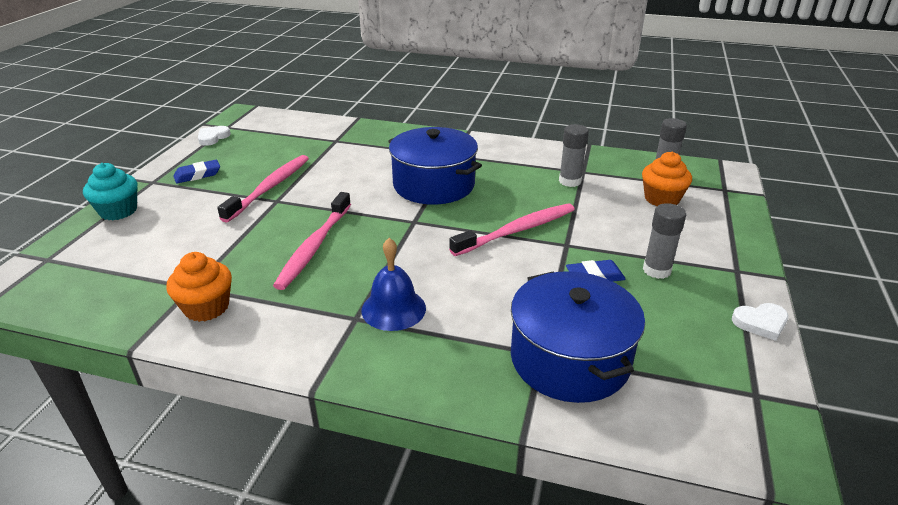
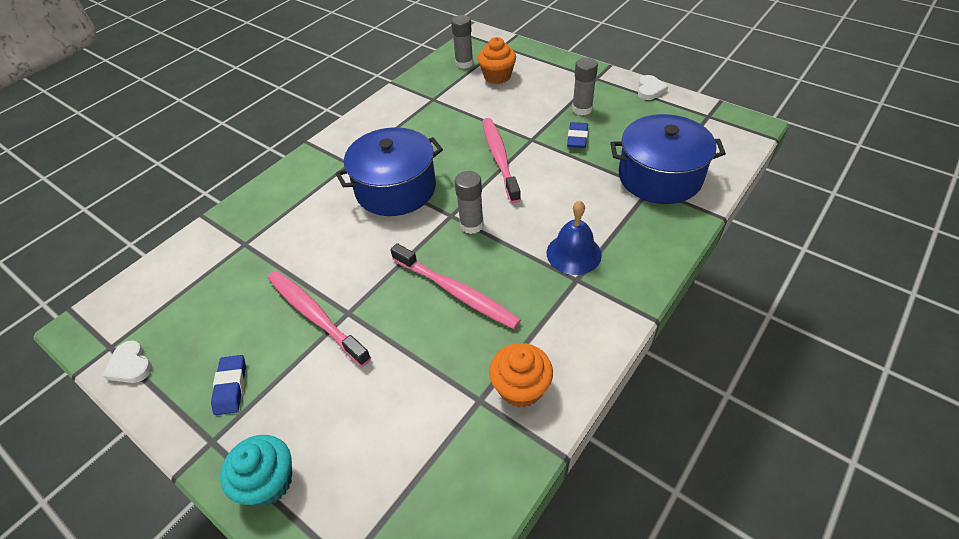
camera: 65 degrees left, 15 degrees up
grey glue stick [559,124,589,187] -> grey glue stick moved to [455,171,484,234]

